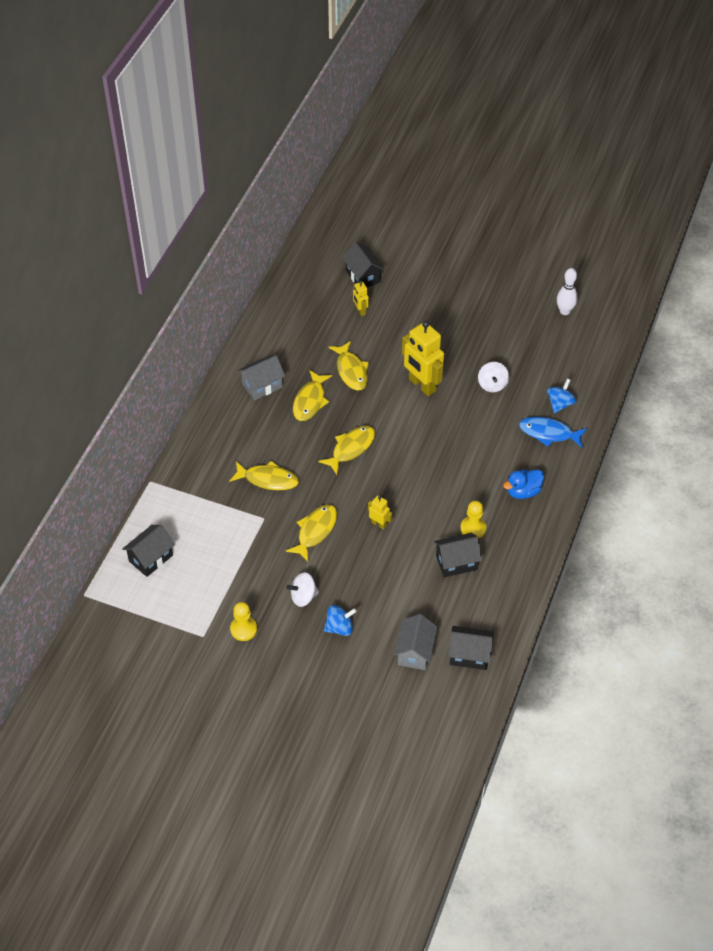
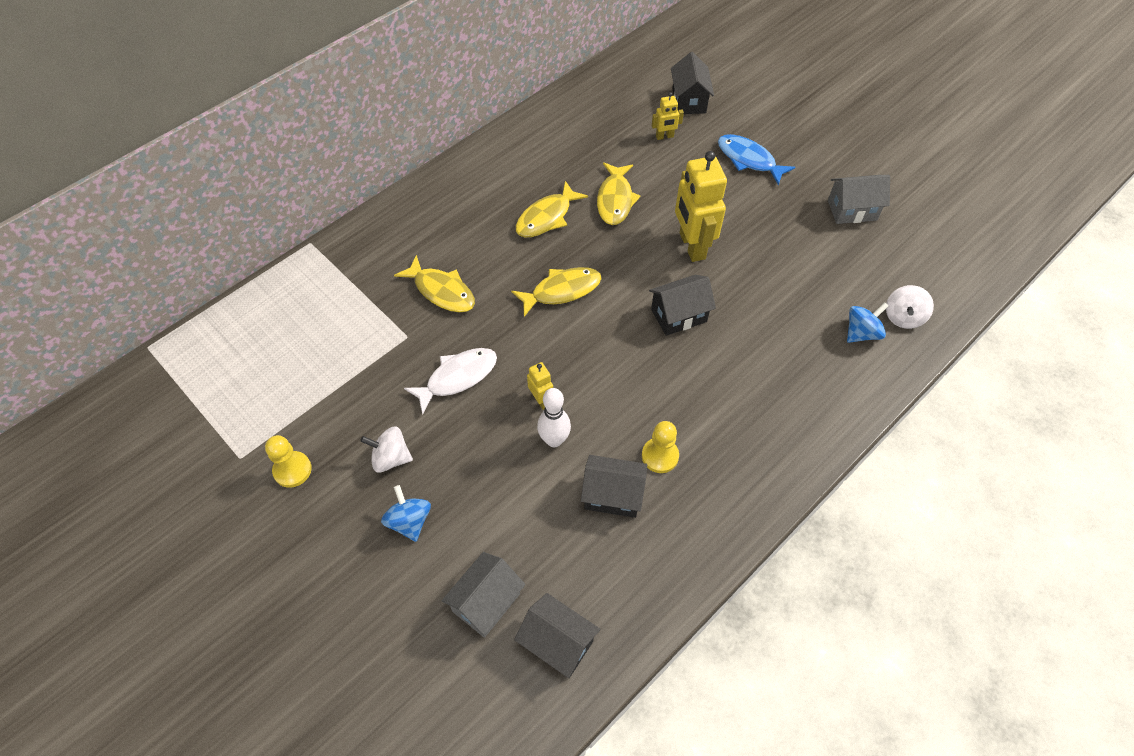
camera: 25 degrees right, 5 degrees up
black house [122,525,175,577] -> black house moved to [649,275,716,336]
grey house [238,355,285,400] -> grey house moved to [828,175,890,224]
yellow fish [286,504,337,562] -> white fish [404,348,497,415]
blue spinning top [324,605,357,636] -> blue spinning top turned 120 degrees counterclockwise [381,485,431,542]
yellow robot [353,281,369,316] -> yellow robot turned 105 degrees counterclockwise [652,92,684,140]
white spinning top [478,362,509,392] -> white spinning top moved to [886,285,934,329]
blue duck [503,469,544,499] -> none
blue fish [519,417,587,448] -> blue fish moved to [718,134,795,186]
white bowling pin [557,268,578,315] -> white bowling pin moved to [537,388,571,447]

